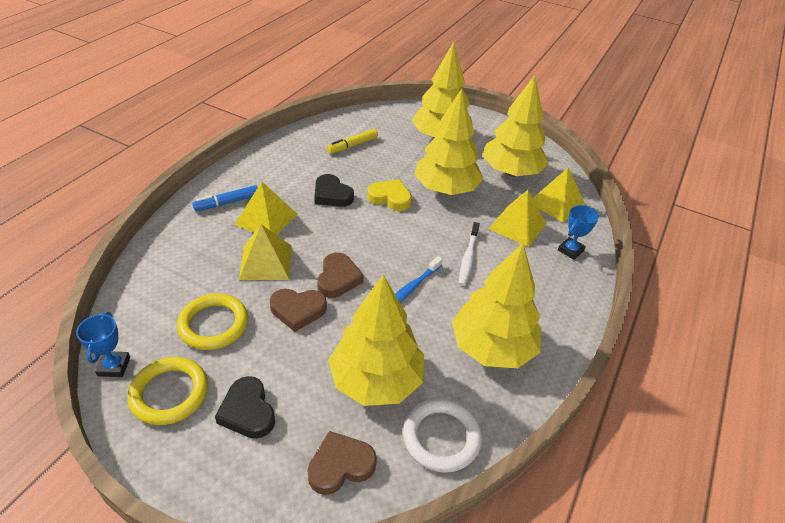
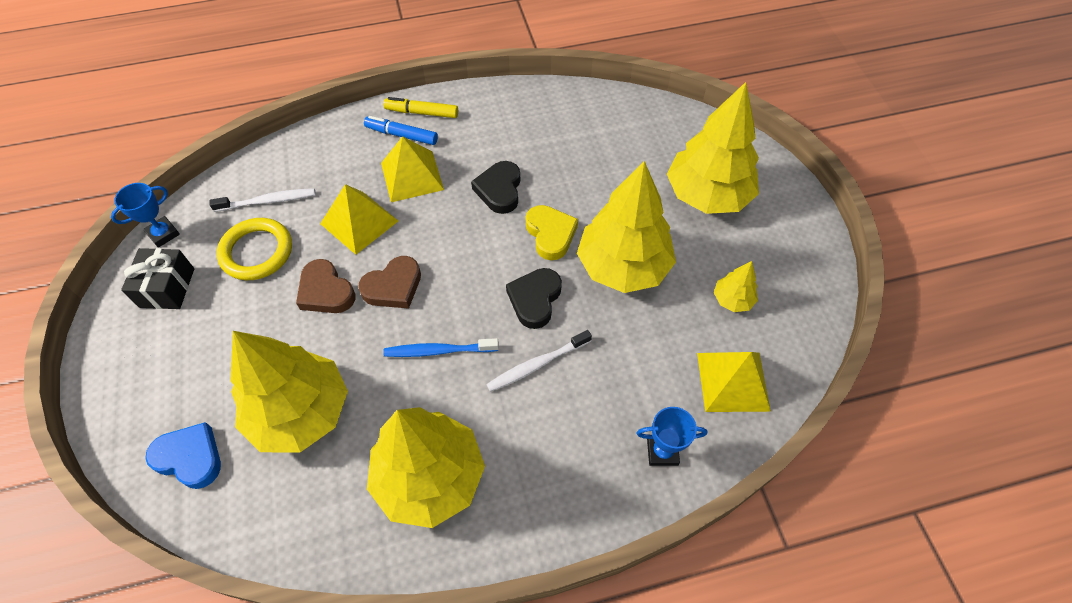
camera: 50 degrees right, 15 degrees up
yellow ring [127,357,208,425] -> black gift [121,248,194,309]
black heart [215,376,275,439] -> black heart moved to [506,268,562,329]
brown heart [307,431,377,495] -> blue heart [145,422,221,489]
yellow marker [327,129,378,154] -> yellow marker moved to [383,97,458,118]
white ring [403,398,482,473] -> none
yellow tree [482,75,549,177] -> yellow tree [714,261,758,312], size x0.44
yellow pyramid [489,190,546,247] -> none
none -> white toothbrush [209,188,316,212]

